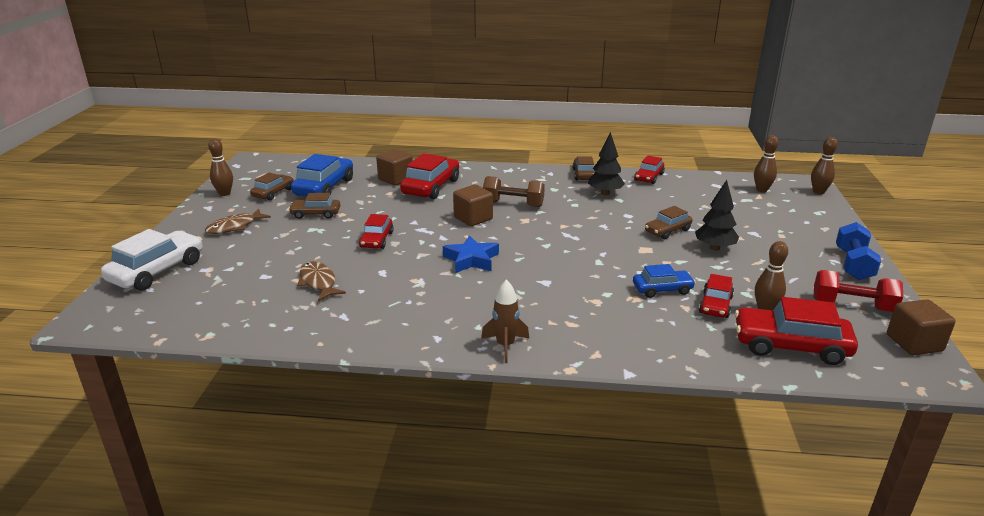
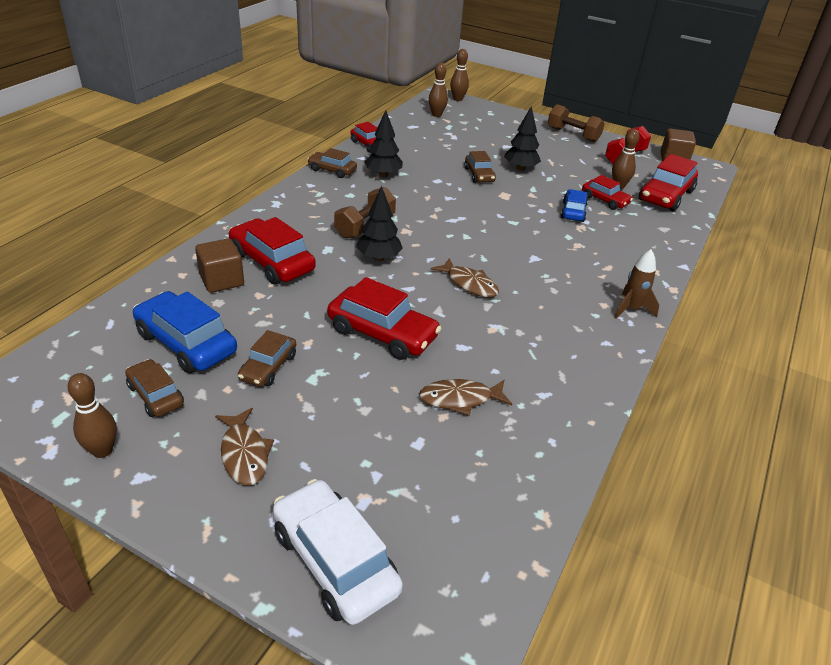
camera: 70 degrees left, 10 degrees up
red car [359,214,394,249] -> red car [327,277,441,360], size x1.69
blue star [443,235,499,273] -> brown fish [431,258,499,297]
brown cube [453,185,493,226] -> black tree [356,186,403,261]
blue dumbbell [836,222,882,280] -> brown dumbbell [548,104,605,142]

